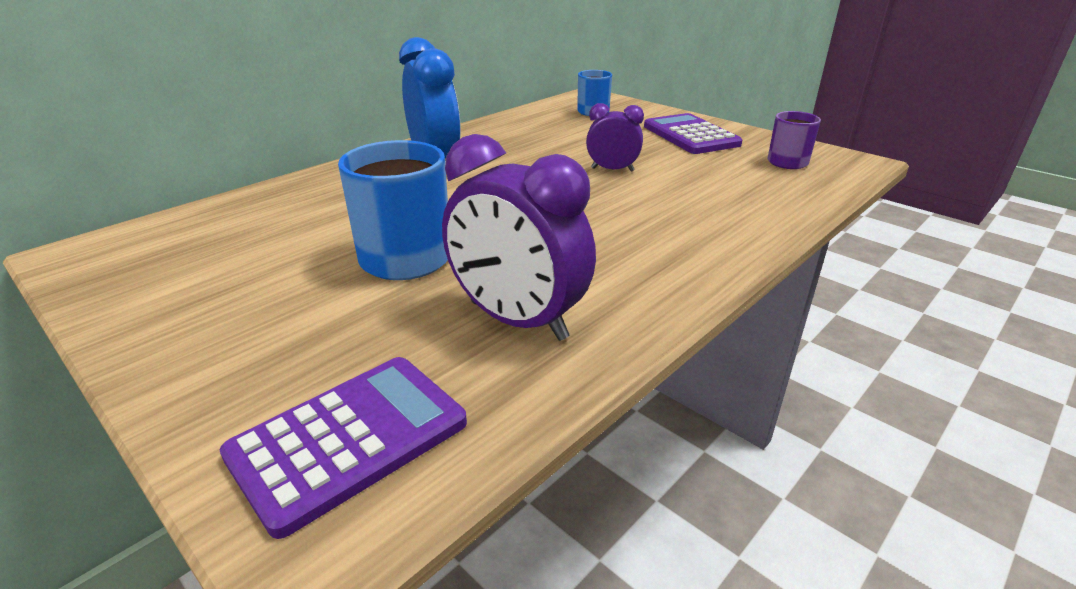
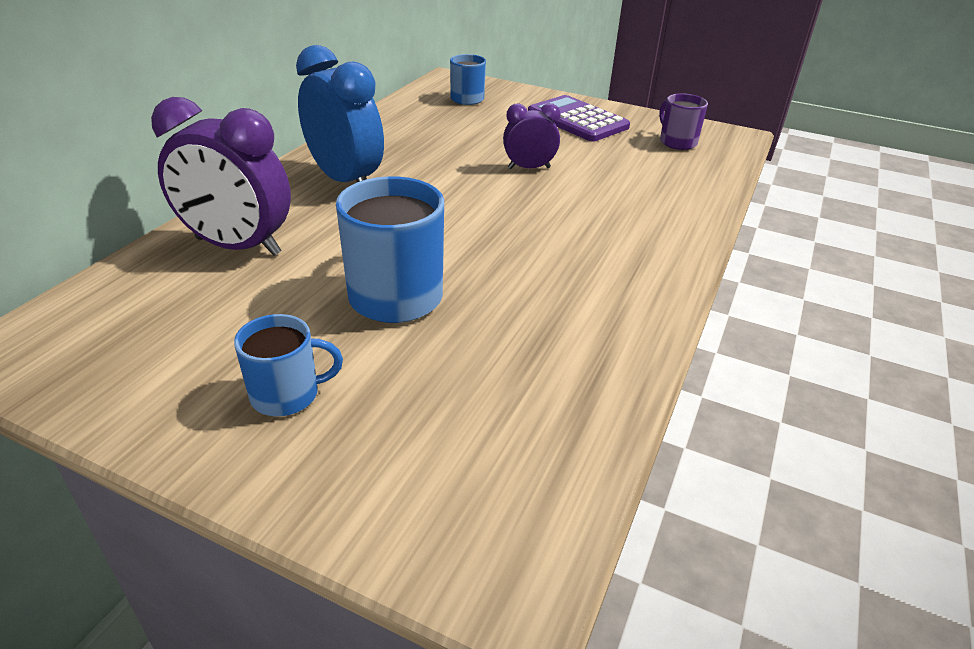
camera: 20 degrees left, 5 degrees up
purple calculator [220,357,467,539] -> none
purple clock [442,134,596,341] -> purple clock moved to [151,97,291,256]
none -> blue mug [234,314,343,416]

